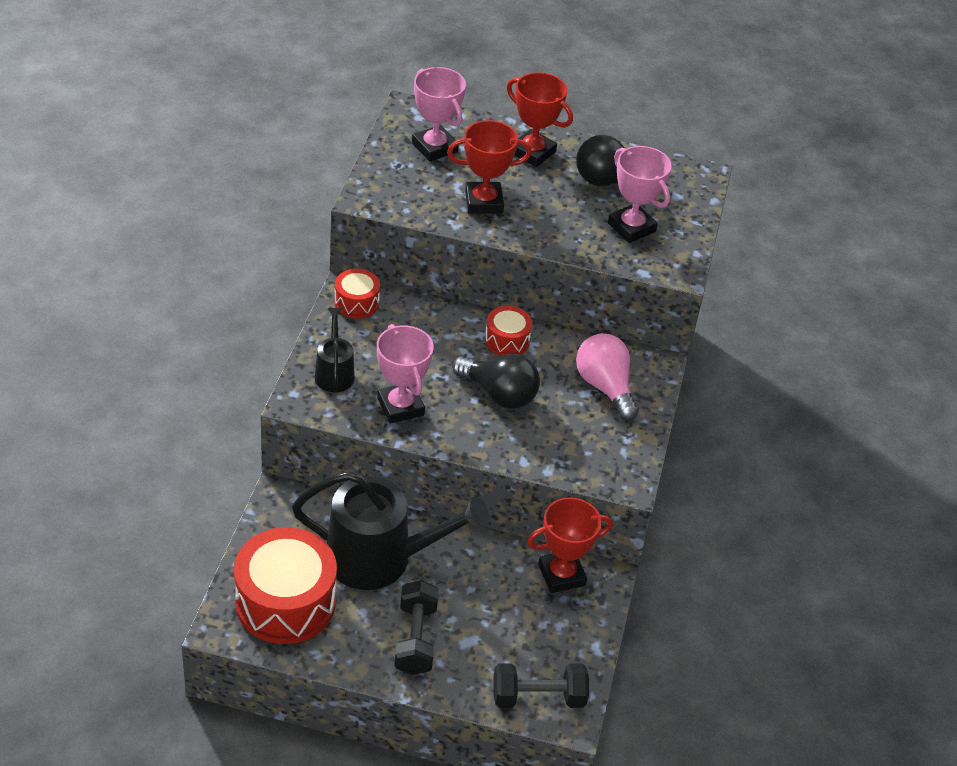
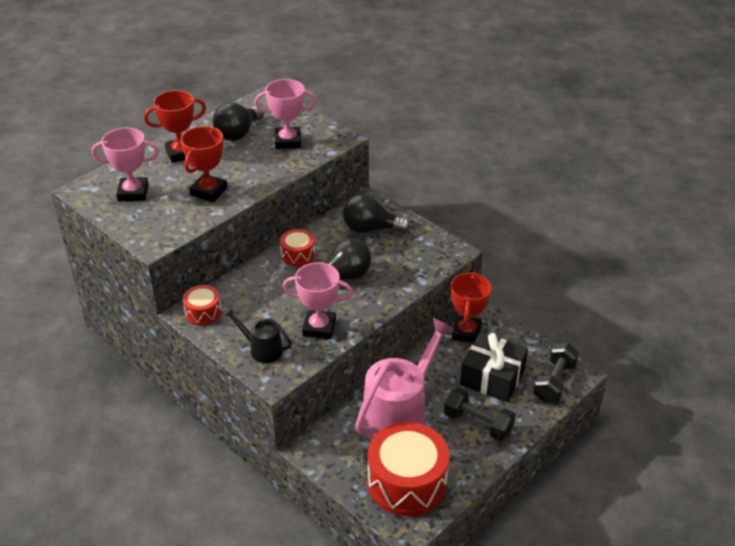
camera: 55 degrees left, 5 degrees down
black watering can [292,471,489,590] -> pink watering can [355,318,454,440]
pink light bulb [576,333,639,421] -> black light bulb [343,194,410,233]
none -> black gift [460,332,528,402]

